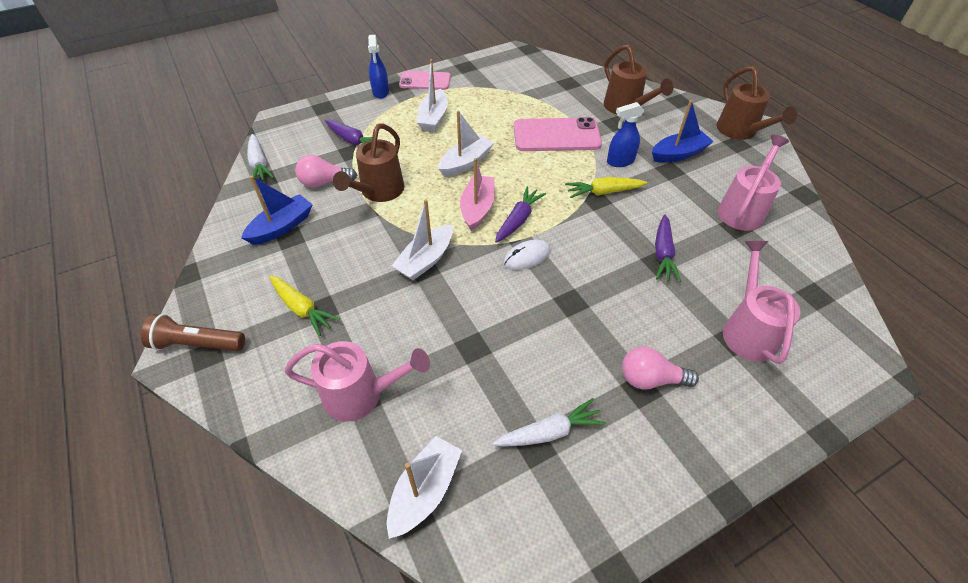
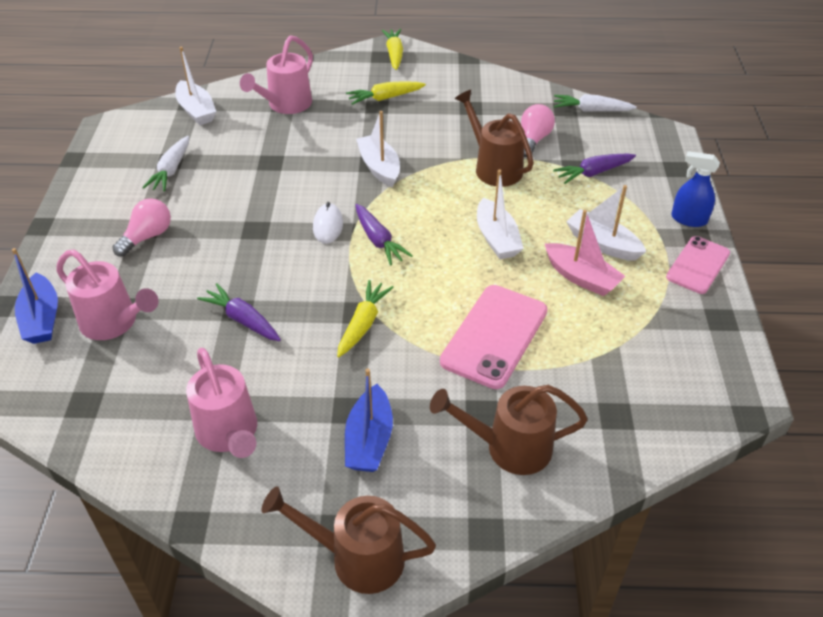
camera: 120 degrees right, 5 degrees down
brown flashlight [141,314,245,351] -> yellow carrot [382,29,403,70]
blue boat [241,176,313,245] -> blue boat moved to [12,248,58,344]
pink boat [460,158,495,231] -> pink boat moved to [545,210,625,296]
blue spray bottle [607,102,644,167] -> none

